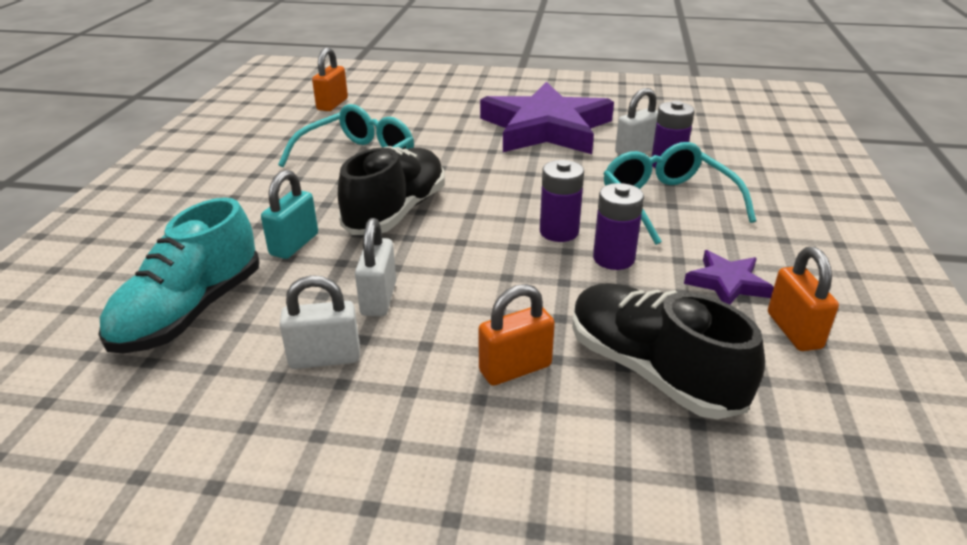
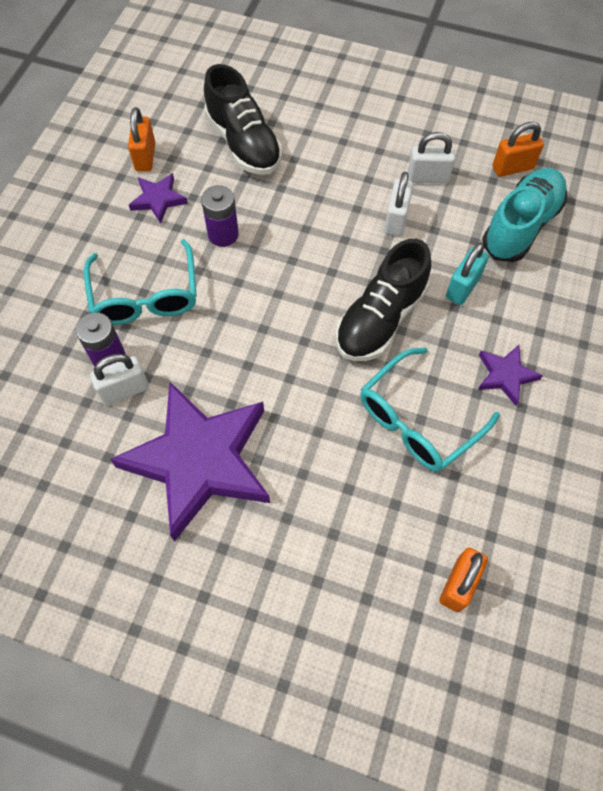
camera: 170 degrees left, 30 degrees up
orange padlock [478,284,555,386] -> orange padlock moved to [493,122,544,177]
purple battery [540,160,584,242] -> none
none -> purple star [478,345,543,406]

